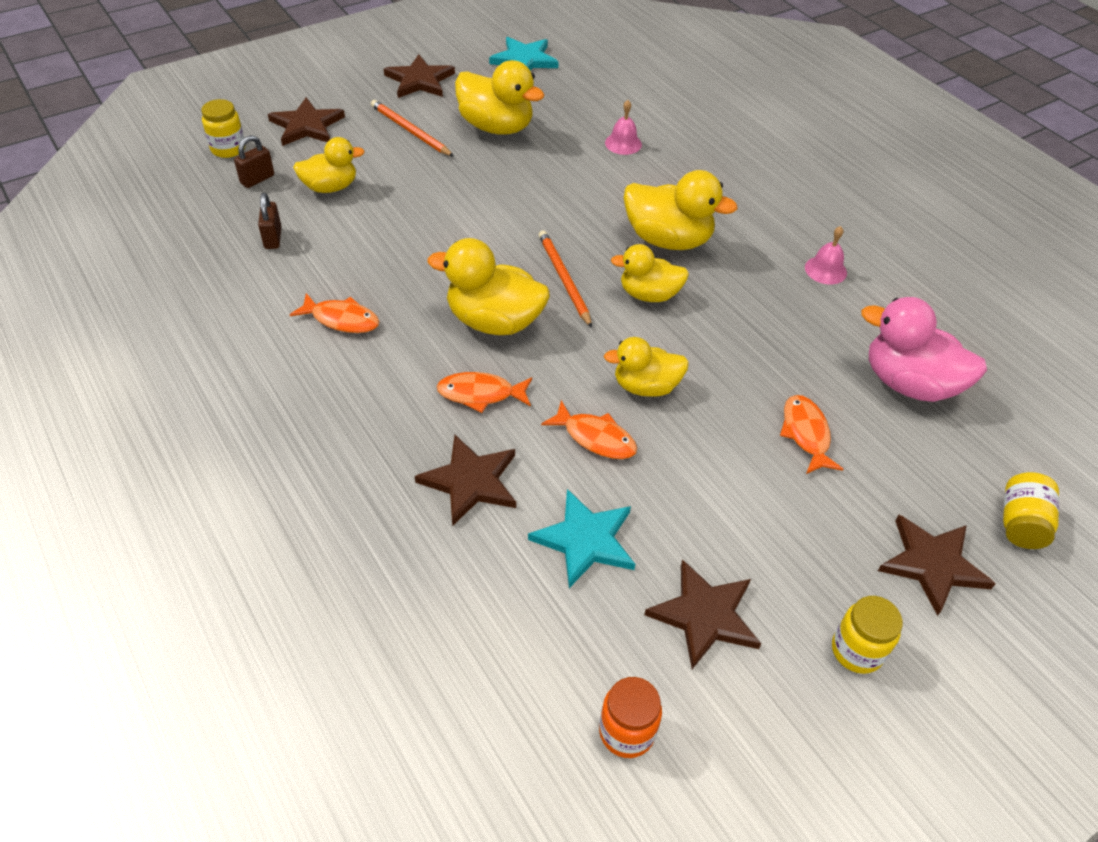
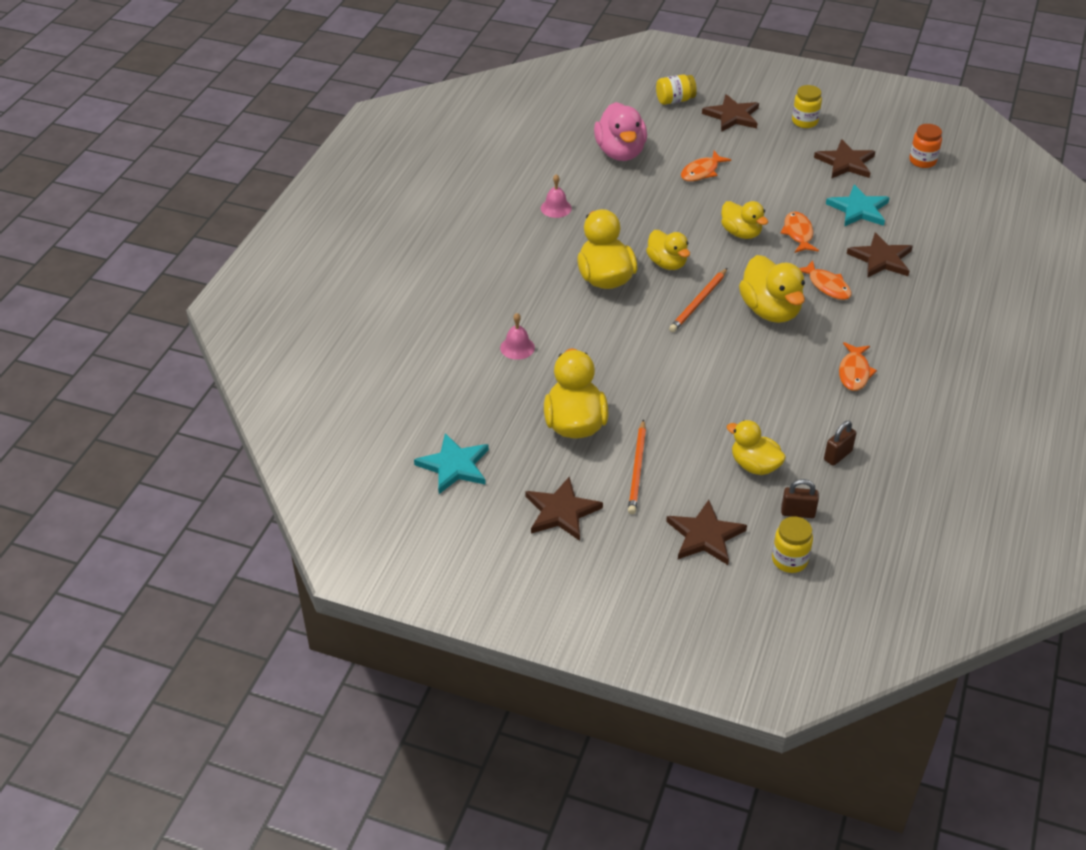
camera: 125 degrees left, 5 degrees down
orange fish [290,293,380,333] -> orange fish turned 150 degrees counterclockwise [839,342,877,391]

